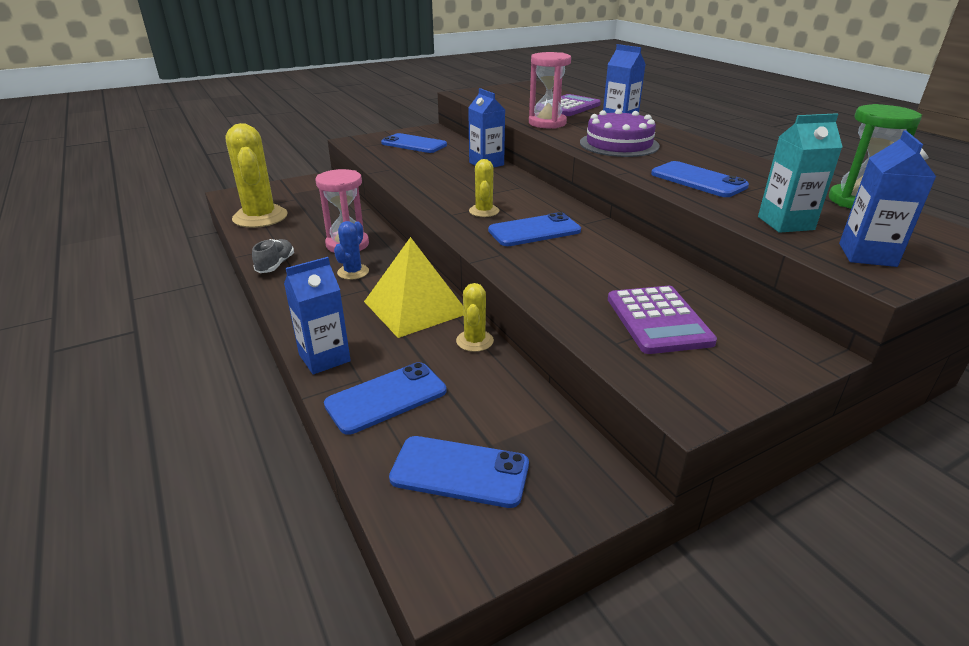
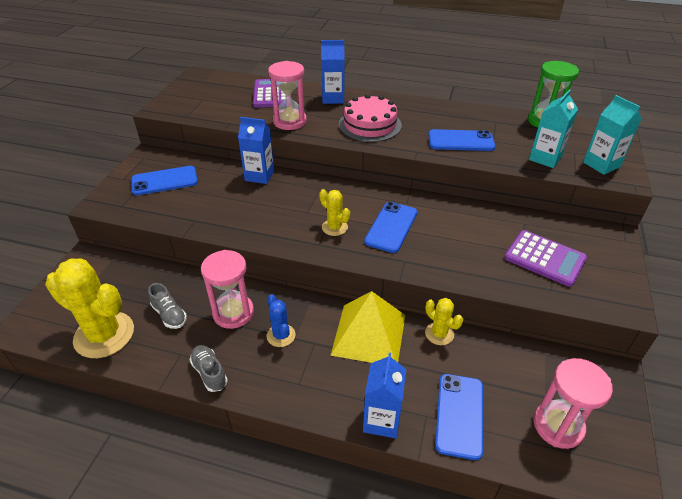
camera: 45 degrees left, 10 degrees up
blue phone [389,436,529,508] -> pink hourglass [533,358,613,449]
purple cake [580,109,660,157] -> pink cake [339,94,402,142]
blue carton [839,130,936,267] -> turquoise carton [583,95,642,175]
none -> grey shoe [148,283,187,329]

